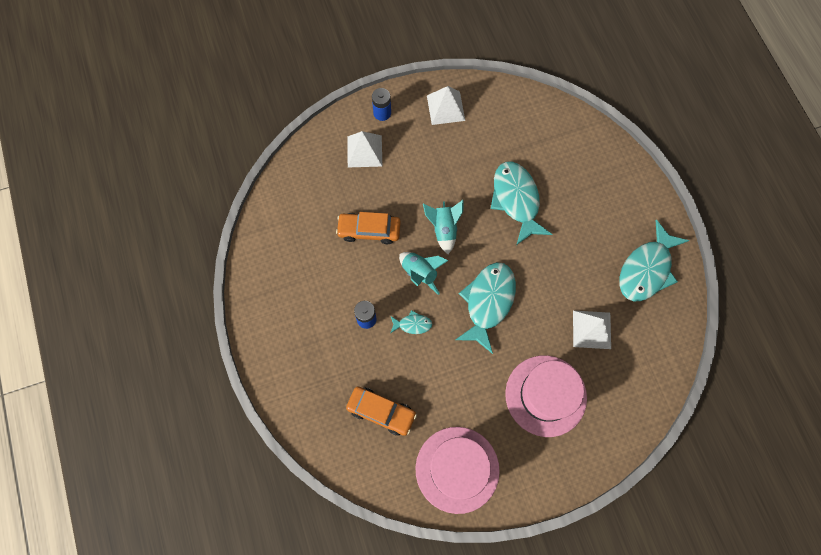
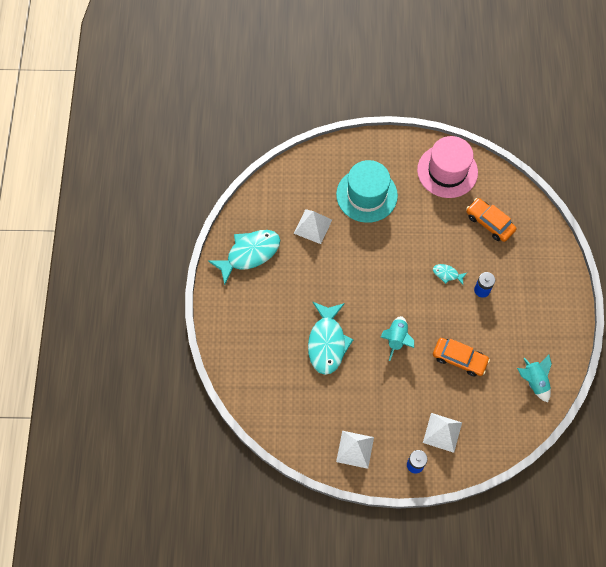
camera: 160 degrees left, 5 degrees down
turquoise rocket [399,252,448,295] -> turquoise rocket moved to [517,355,552,403]
turquoise fish [455,262,516,354] -> none
pink hat [505,355,587,437] -> turquoise hat [336,160,398,223]

